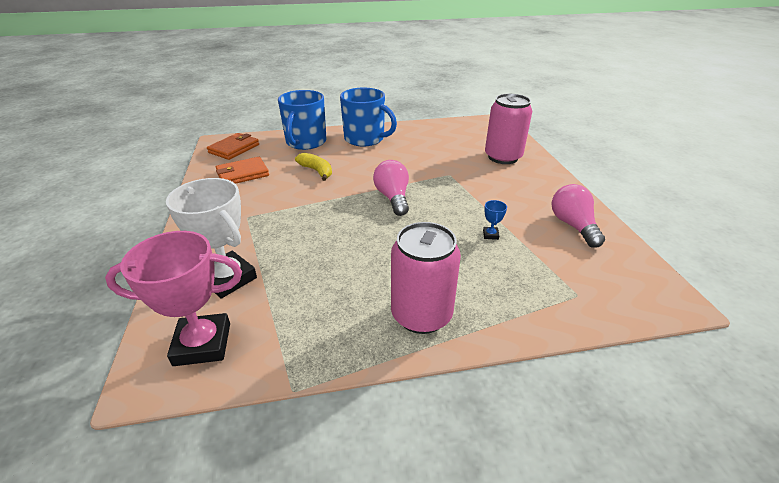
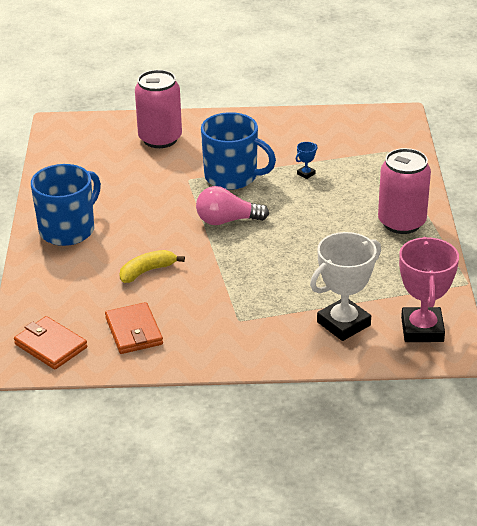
camera: 80 degrees left, 0 degrees up
blue mug [278,90,326,150] -> blue mug moved to [201,112,276,190]
blue trophy [483,200,507,240] -> blue trophy turned 60 degrees counterclockwise [296,142,318,179]
pink light bulb [552,184,605,247] -> none

